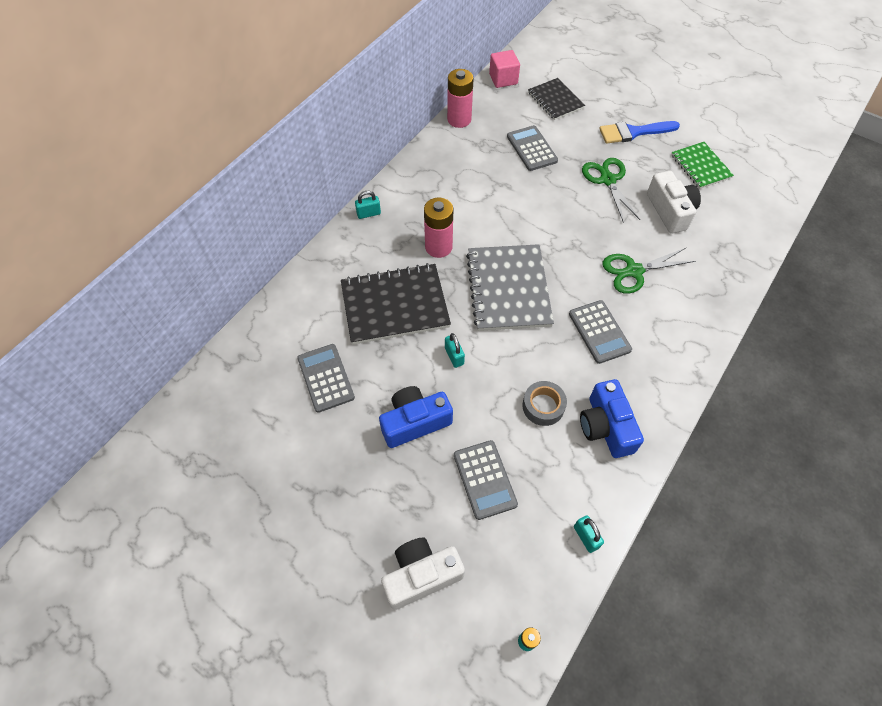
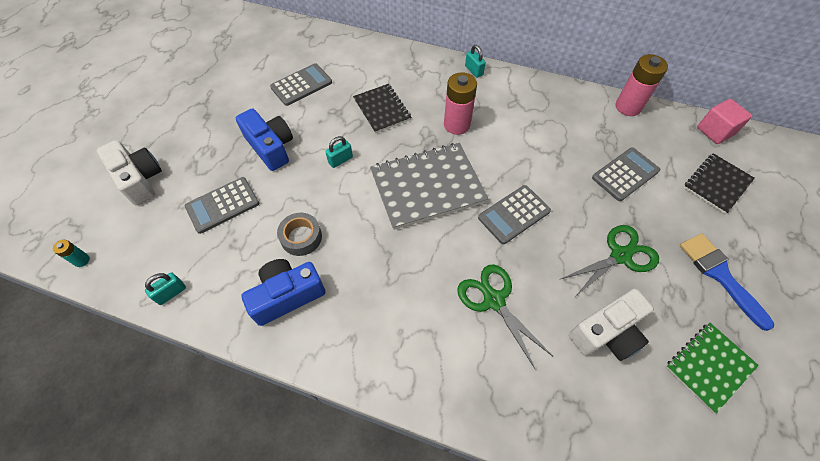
camera: 75 degrees right, 0 degrees up
black notebook [341,263,451,345] -> black notebook [353,84,411,133], size x0.60
grey calculator [569,300,632,364] -> grey calculator moved to [478,185,551,244]

